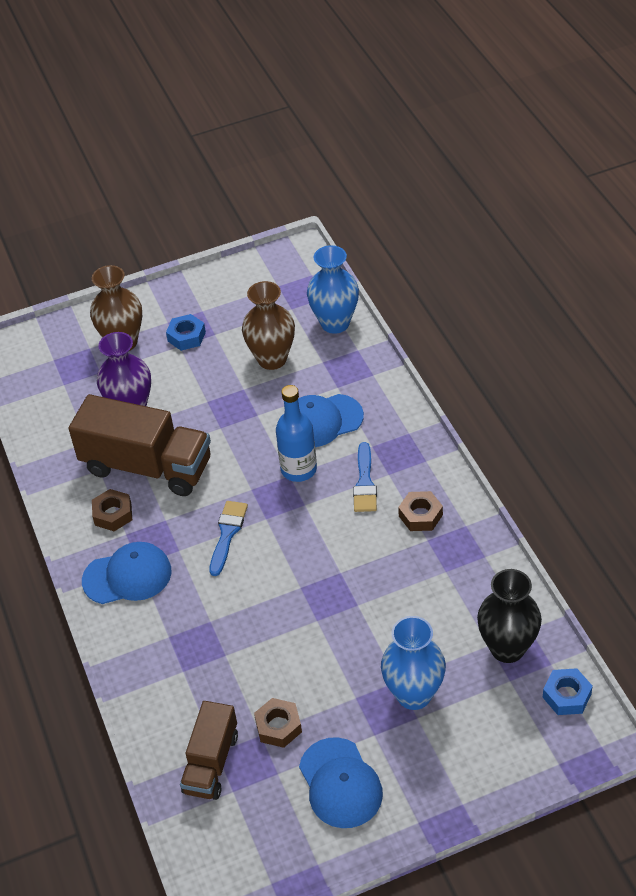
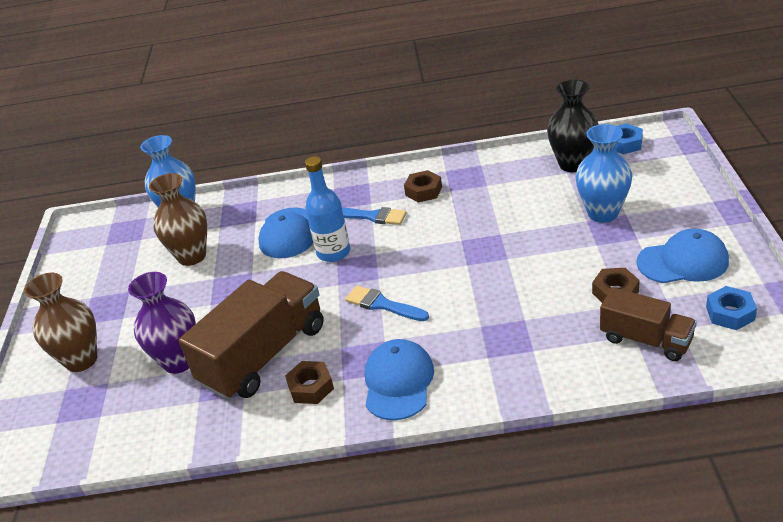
camera: 70 degrees left, 10 degrees down
blue nut [166,314,206,351] -> blue nut moved to [706,286,757,330]

